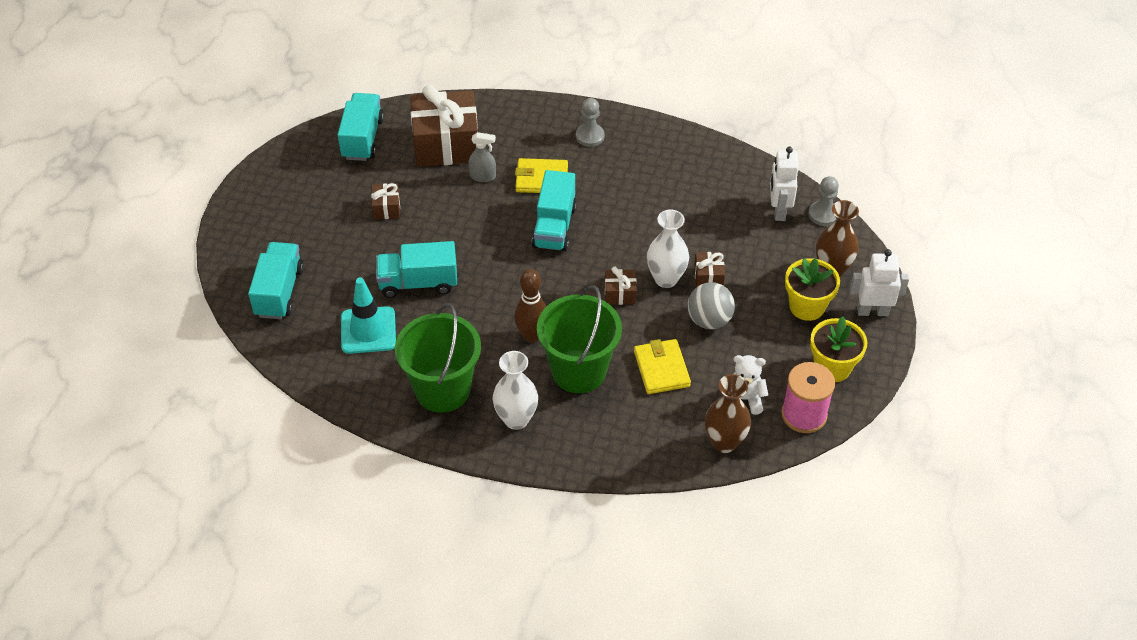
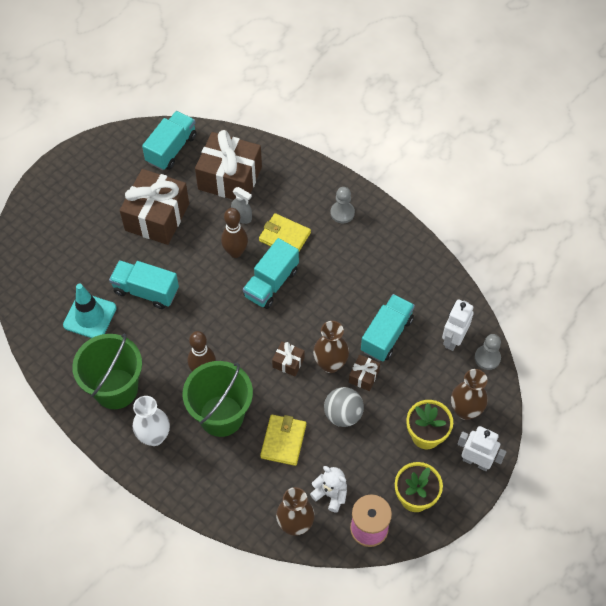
camera: 25 degrees right, 10 degrees up
turquoise truck [248,242,304,319] -> turquoise truck moved to [361,294,415,361]
brown gift [371,183,400,220] -> brown gift [120,169,189,245], size x2.25
white vase [647,209,689,288] -> brown vase [313,321,349,373]
none -> brown bowling pin [221,208,248,258]

